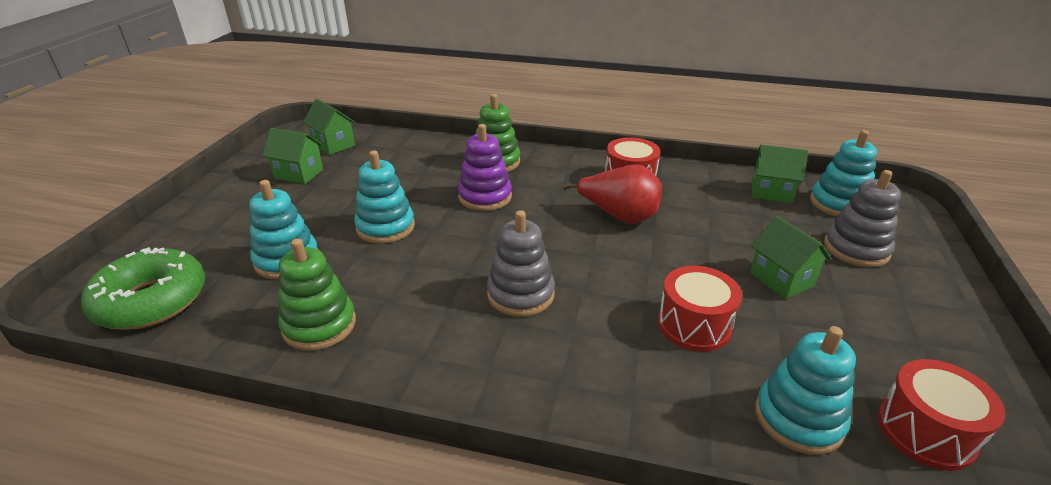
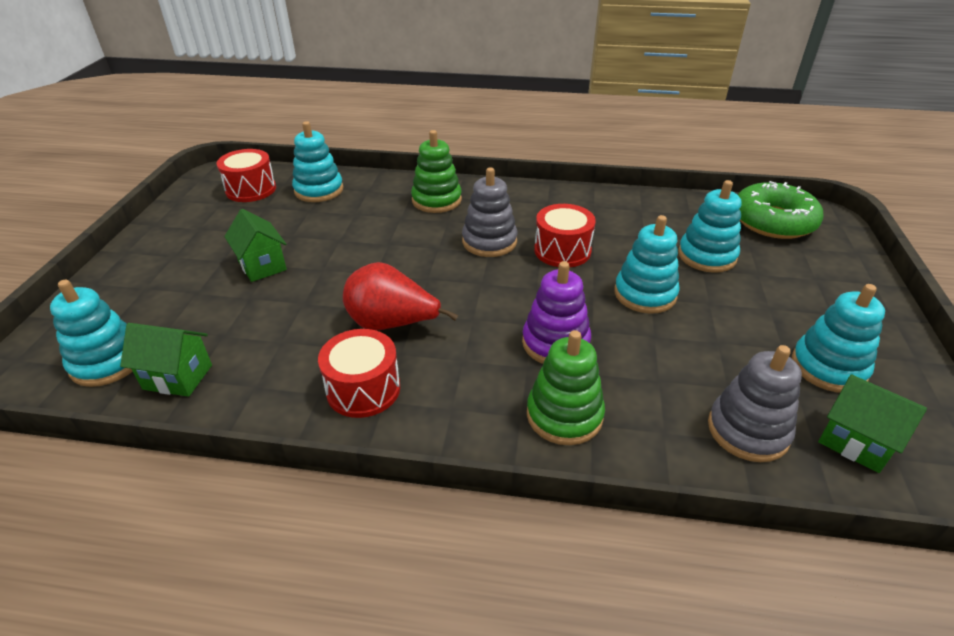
camera: 175 degrees right, 5 degrees up
green house [262,128,323,184] -> turquoise stacking toy [792,284,885,393]
green stacking toy [278,239,356,351] -> green stacking toy moved to [411,130,462,213]
red drum [658,266,742,352] -> red drum moved to [534,204,596,267]
grey stacking toy [824,170,901,267] -> grey stacking toy moved to [708,345,802,462]

